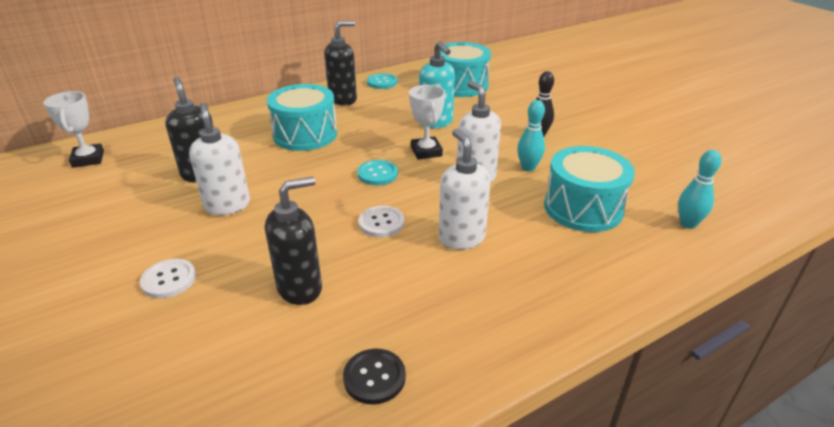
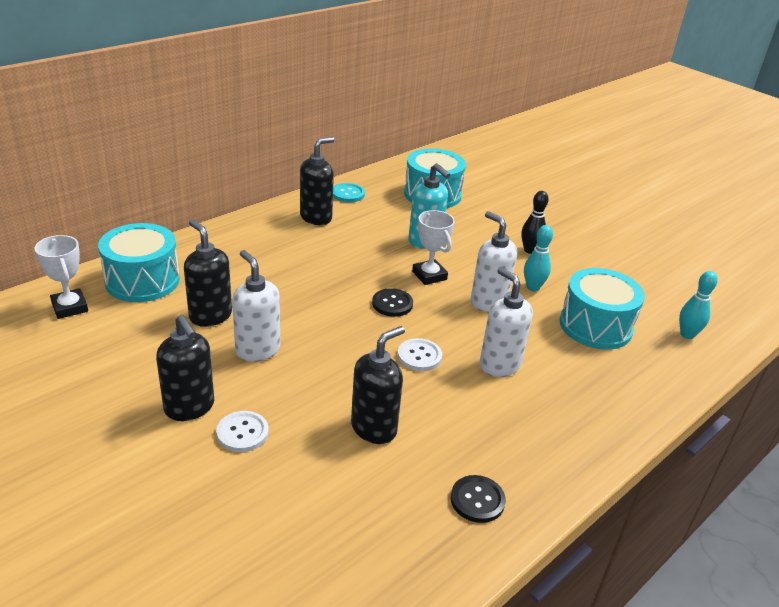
camera: 15 degrees left, 0 degrees up
turquoise drum [267,84,337,151] -> turquoise drum moved to [98,223,180,302]
turquoise button [357,160,398,185] -> black button [372,288,413,317]
none -> black soap dispenser [156,315,214,421]

